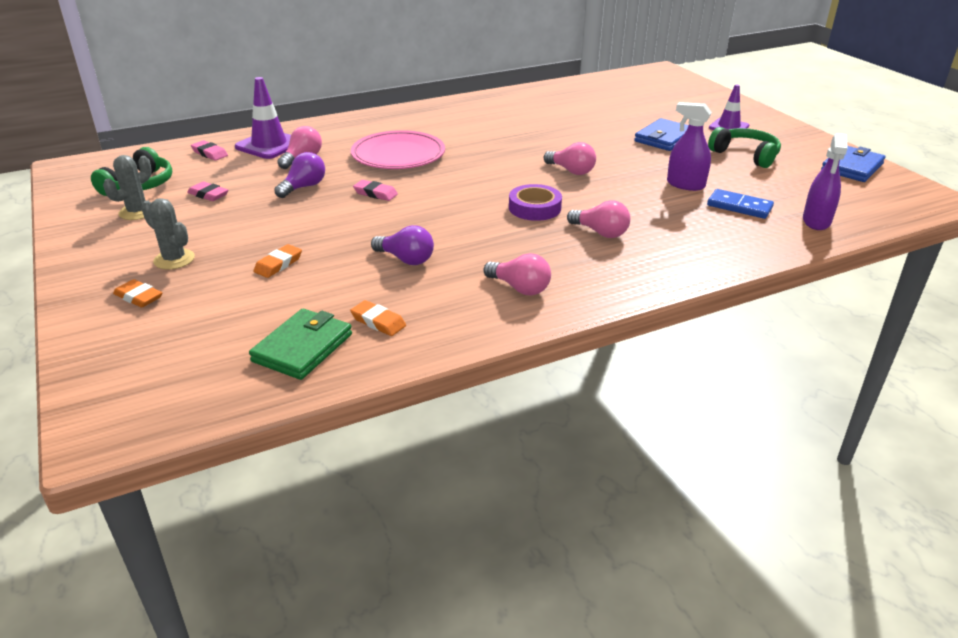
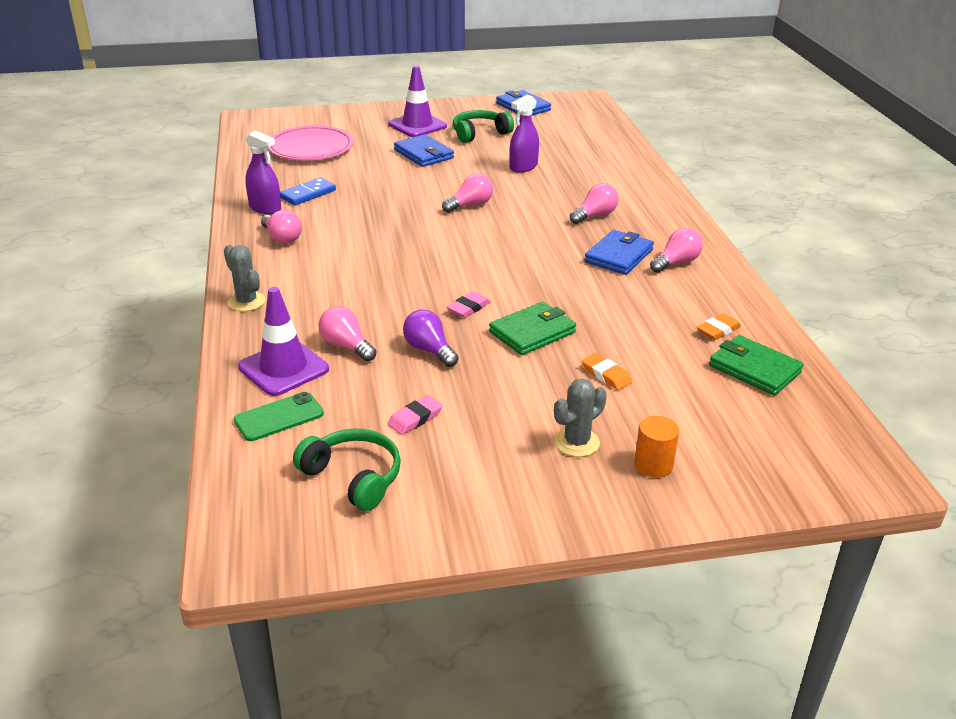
camera: 75 degrees left, 0 degrees up
grey cactus [103,155,152,220] -> grey cactus moved to [224,245,266,311]
orange eraser [113,279,163,308] -> orange cylinder [634,416,679,478]
pink eraser [191,140,228,161] -> green phone [234,392,324,441]
pink plate [351,130,445,169] -> pink plate moved to [267,126,354,160]
purple light bulb [371,225,434,265] -> none
purple tape [509,184,562,221] -> none
blue domino [707,189,774,219] -> blue domino moved to [280,177,336,205]
purple traffic cone [709,84,749,130] -> purple traffic cone [388,65,447,137], size x1.51
purple spray bottle [803,133,848,230] -> purple spray bottle moved to [245,130,281,214]
none -> pink light bulb [261,210,302,244]
none -> green wallet [489,302,576,355]
none -> blue wallet [584,230,654,275]

